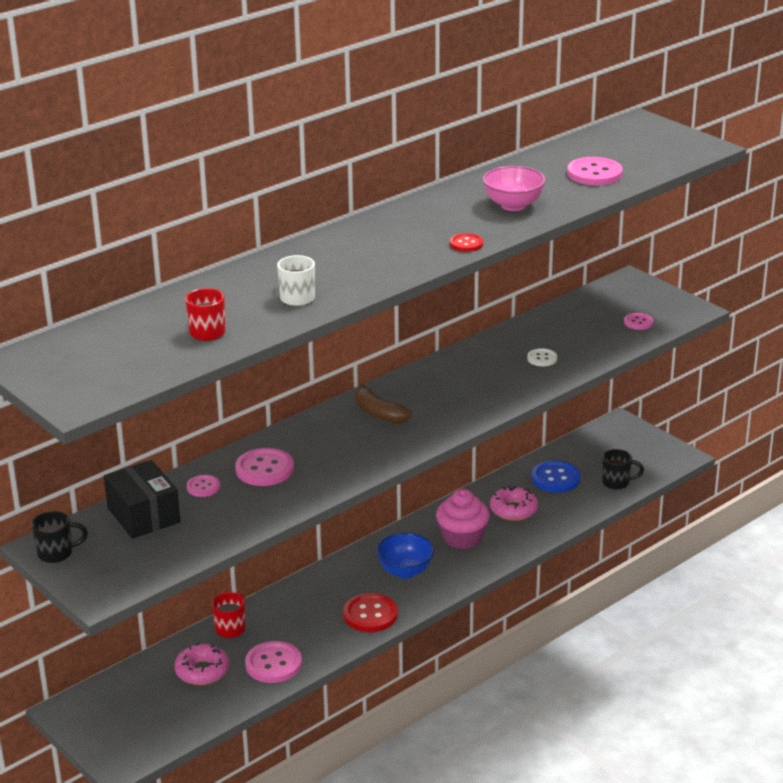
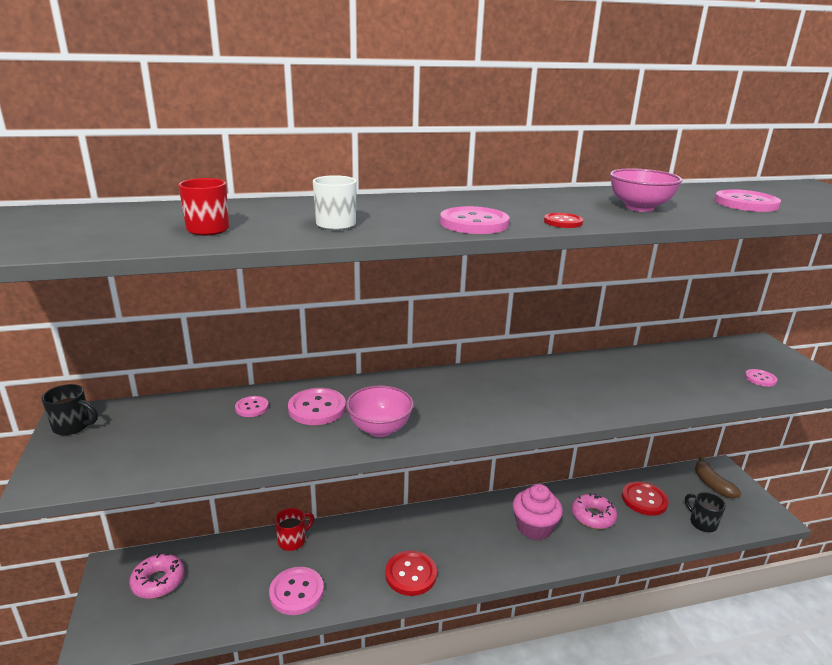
camera: 25 degrees right, 5 degrees down
black box [104,460,180,539] -> none
pink donut [174,643,229,685] -> pink donut moved to [129,553,185,599]
brown banana [356,384,412,424] -> brown banana moved to [695,457,741,499]
blue bowl [376,533,434,579] -> none
white button [527,348,557,366] -> none
blue button [532,460,581,493] -> red button [622,481,669,516]
black mug [602,449,644,490] -> black mug turned 150 degrees counterclockwise [685,492,726,532]
none -> pink bowl [346,385,414,437]
none -> pink button [440,206,509,234]

